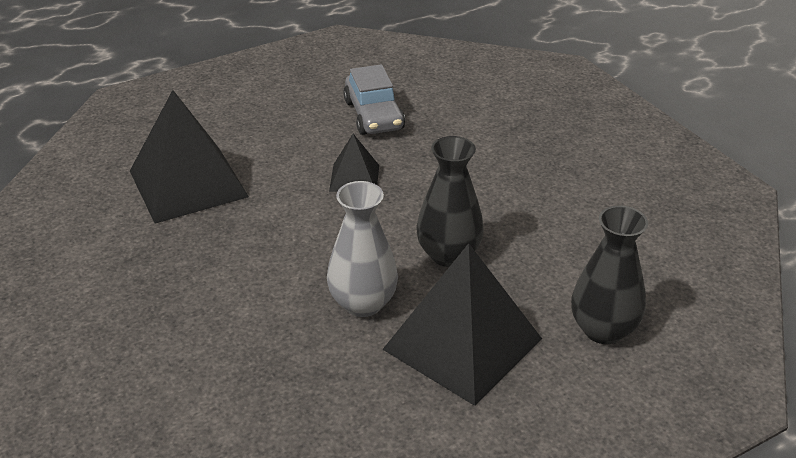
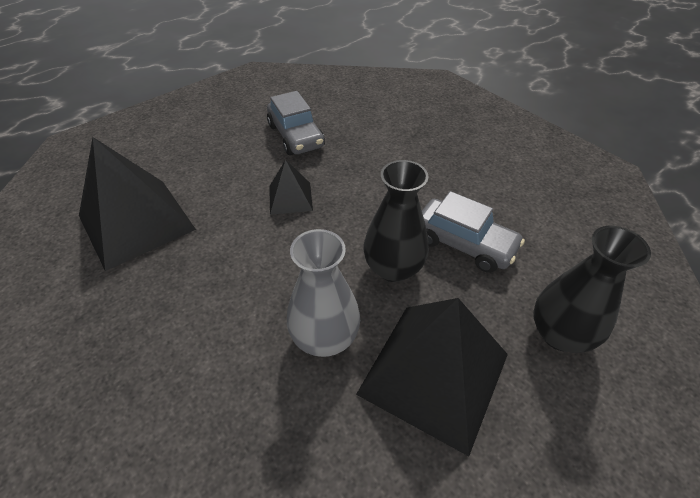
camera: 10 degrees left, 10 degrees up
none -> grey car [422,191,525,273]

